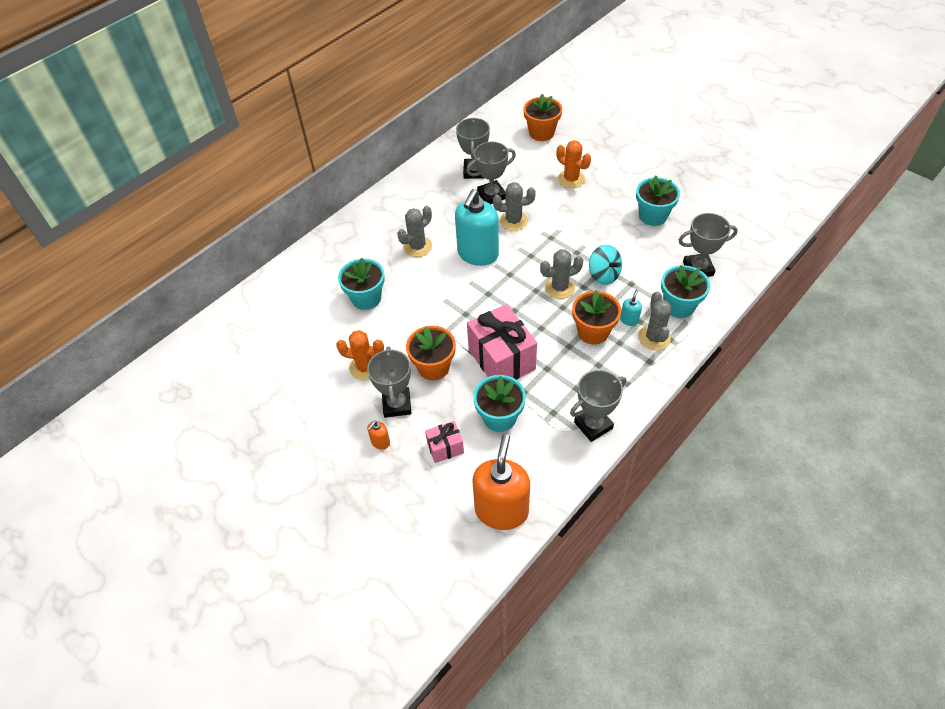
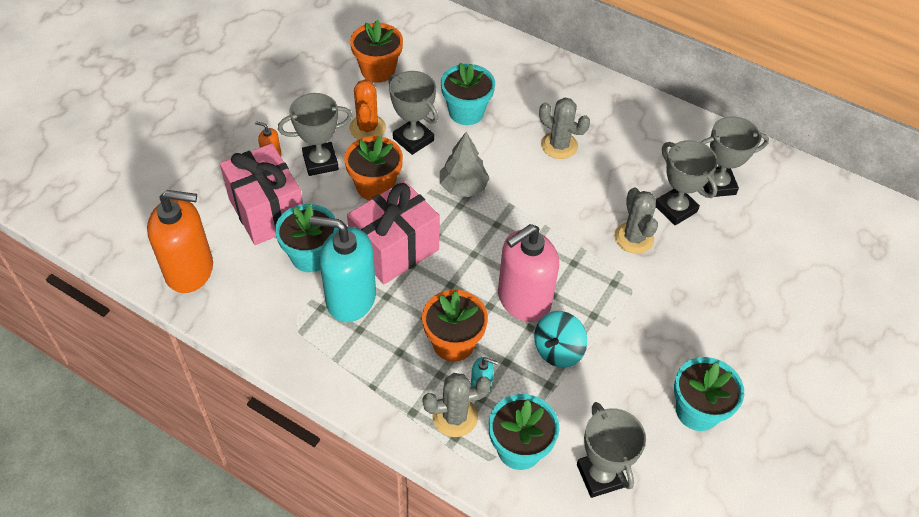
camera: 75 degrees right, 0 degrees up
pink gift [425,421,464,463] -> pink gift [220,143,303,245], size x1.97
turquoise soap dispenser [455,189,499,266] -> turquoise soap dispenser moved to [310,216,376,322]
orange flower pot [524,94,562,141] -> orange flower pot moved to [350,20,403,83]
grey cactus [540,249,583,299] -> pink soap dispenser [498,224,559,322]
orange cactus [557,140,591,188] -> none
grey trophy [570,370,626,442] -> grey trophy moved to [388,71,438,155]
none -> grey tree [440,132,490,197]

